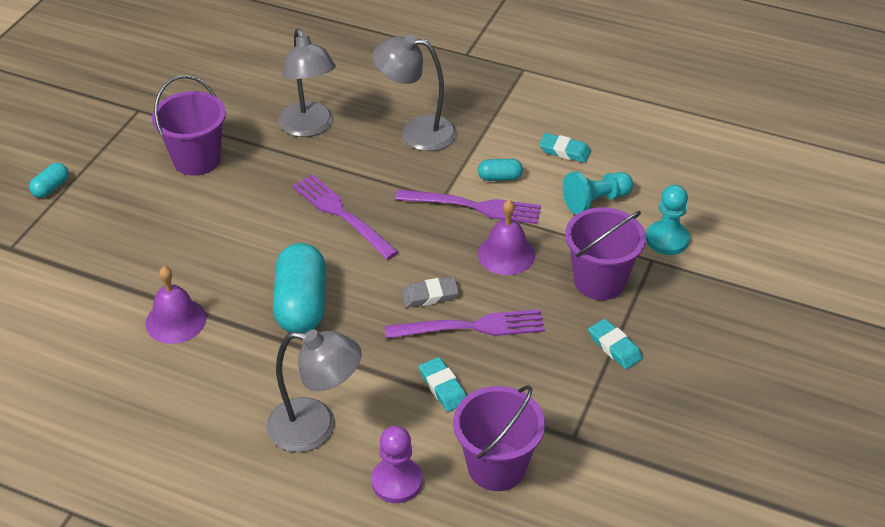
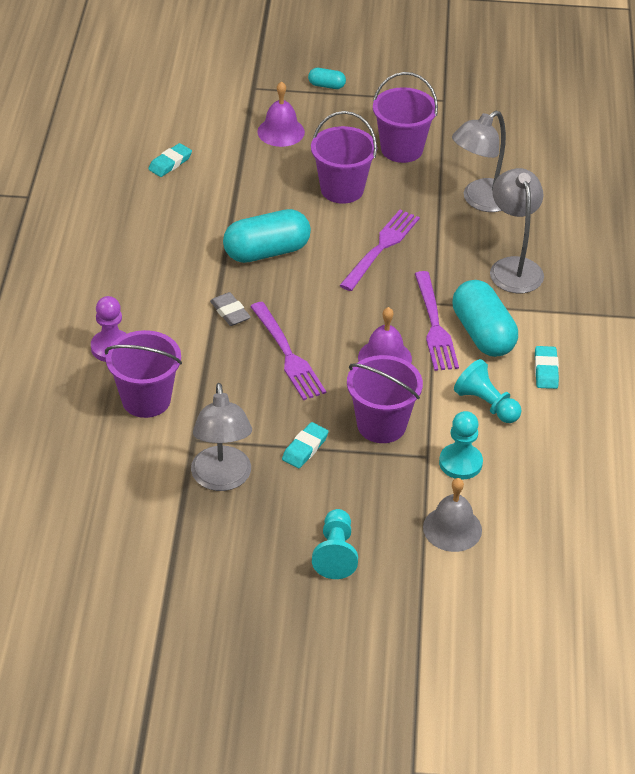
camera: 70 degrees right, 0 degrees up
purple bell [145,266,206,344] -> purple bell moved to [257,81,305,147]
grey lamp [266,330,362,452] -> grey lamp moved to [191,383,252,491]
grey eraser [401,277,459,308] -> grey eraser moved to [210,292,251,326]
turquoise eraser [419,357,466,412] -> turquoise eraser moved to [148,143,192,177]
turquoise capsule [478,159,523,181] -> turquoise capsule [452,280,518,357], size x2.12
none -> purple bucket [311,111,377,204]
none -> turquoise pawn [312,509,358,579]
none -> grey bell [423,478,482,552]

